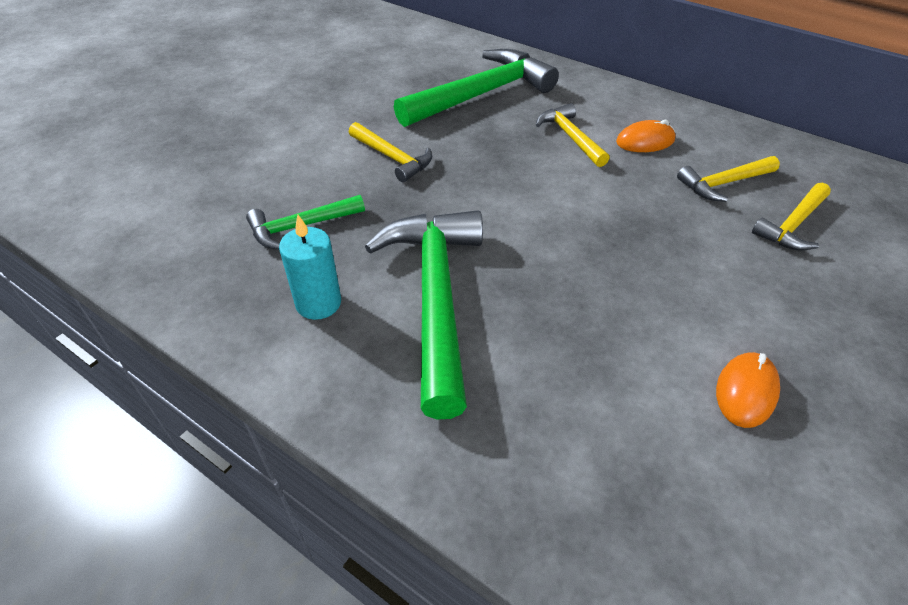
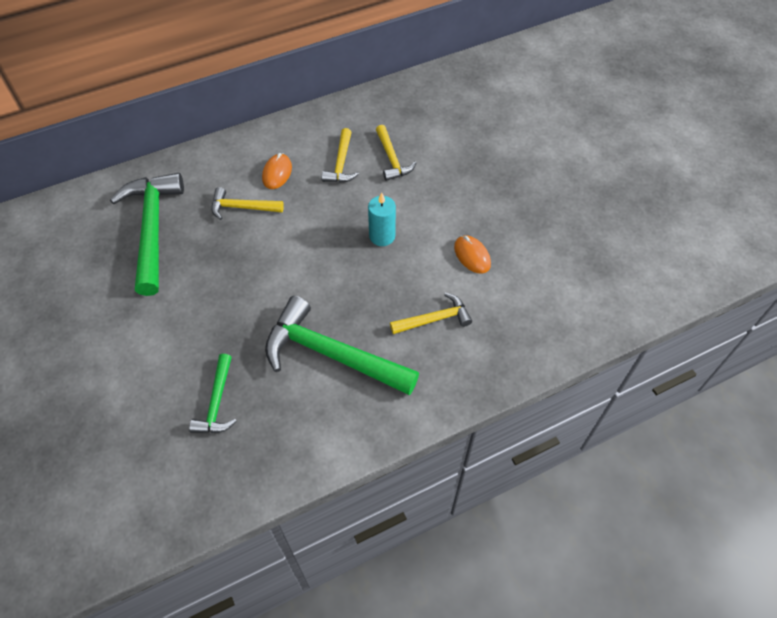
camera: 60 degrees left, 10 degrees up
turquoise candle [279,215,341,320] -> turquoise candle moved to [368,193,396,246]
yellow hammer [349,122,432,183] -> yellow hammer moved to [390,293,472,334]

